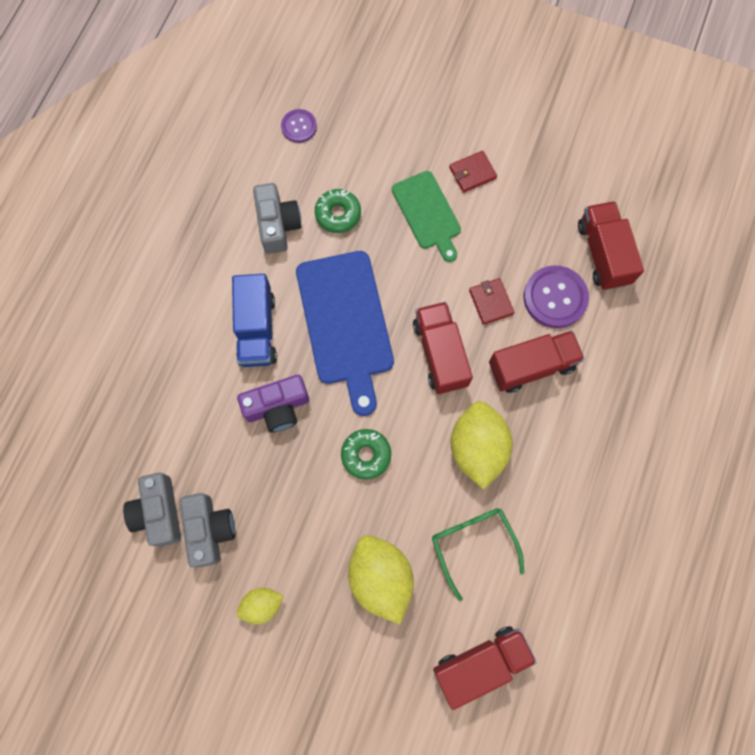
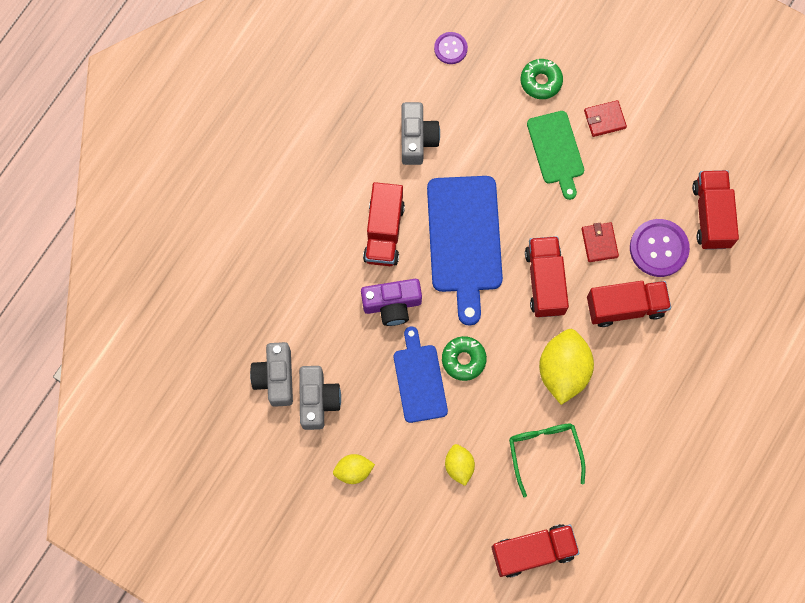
camera: 10 degrees right, 0 degrees up
blue truck [232,274,277,367] -> red truck [363,182,405,266]
green donut [315,189,361,233] -> green donut moved to [521,59,563,99]
yellow lemon [348,535,414,624] -> yellow lemon [445,444,475,486], size x0.54
none -> blue cutting board [394,327,448,423]

